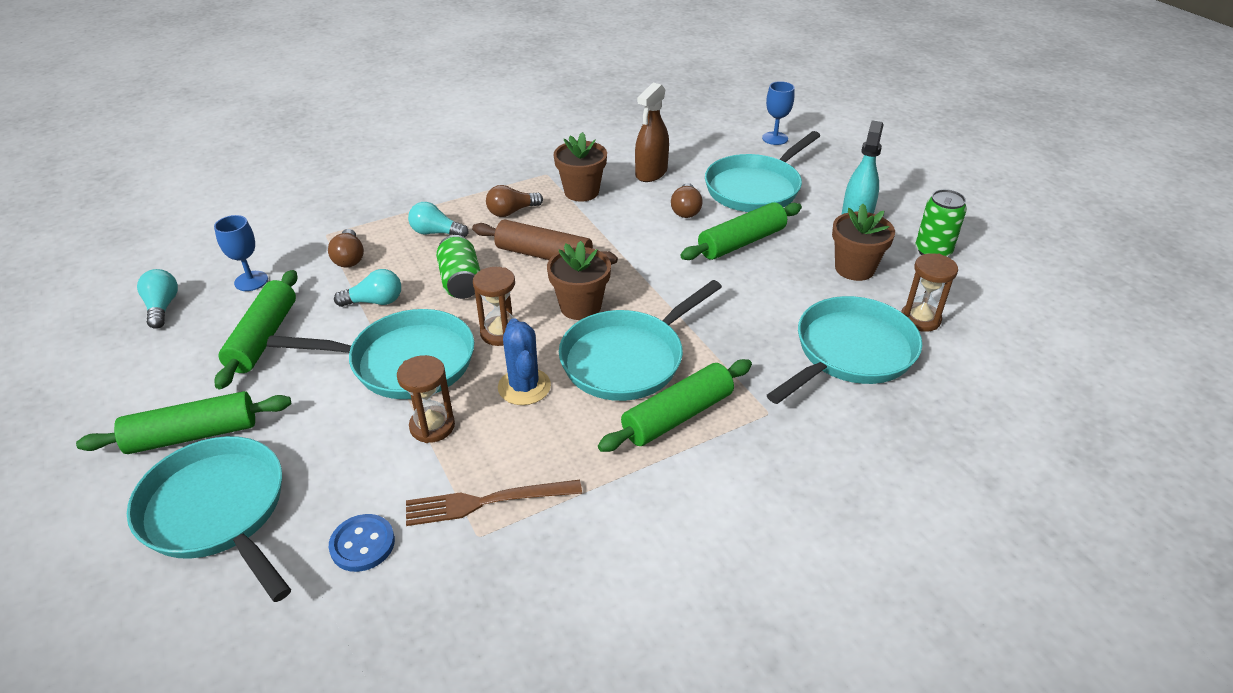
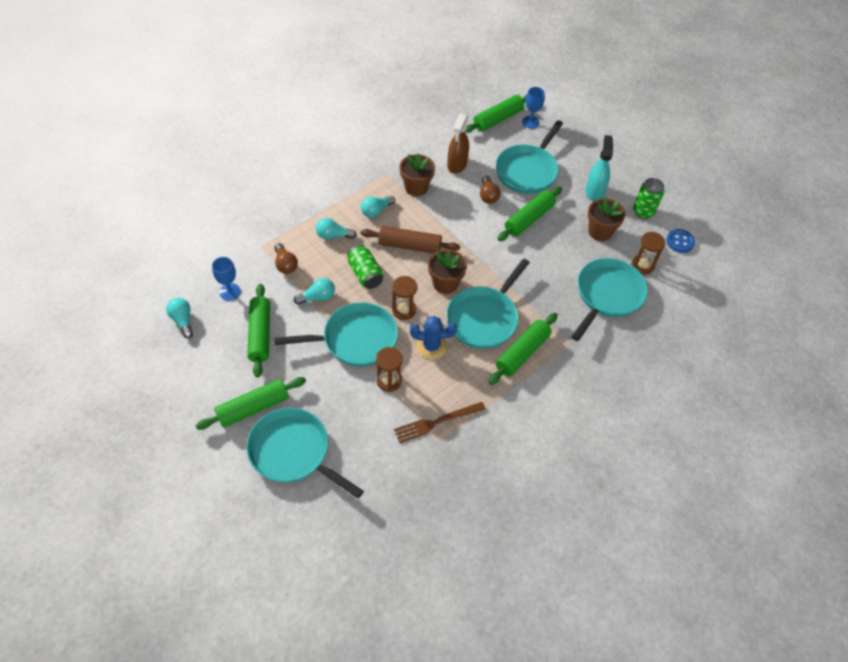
camera: 15 degrees left, 15 degrees up
blue button [329,514,395,572] -> blue button moved to [666,229,695,253]
brown light bulb [486,185,543,217] -> turquoise light bulb [361,196,395,218]
blue cactus [498,318,551,405] -> blue cactus turned 60 degrees counterclockwise [410,316,457,359]
none -> green rolling pin [465,94,527,133]

